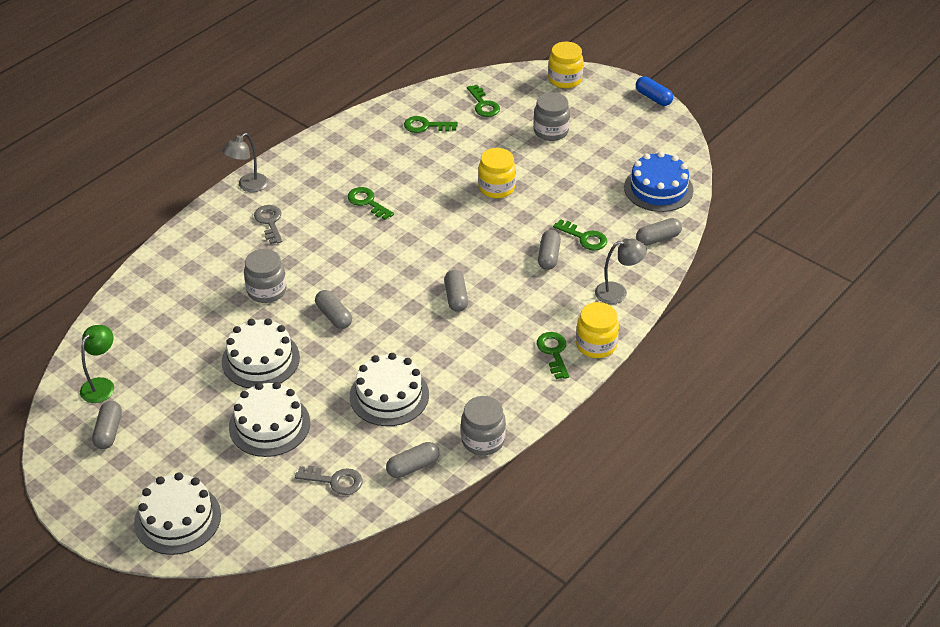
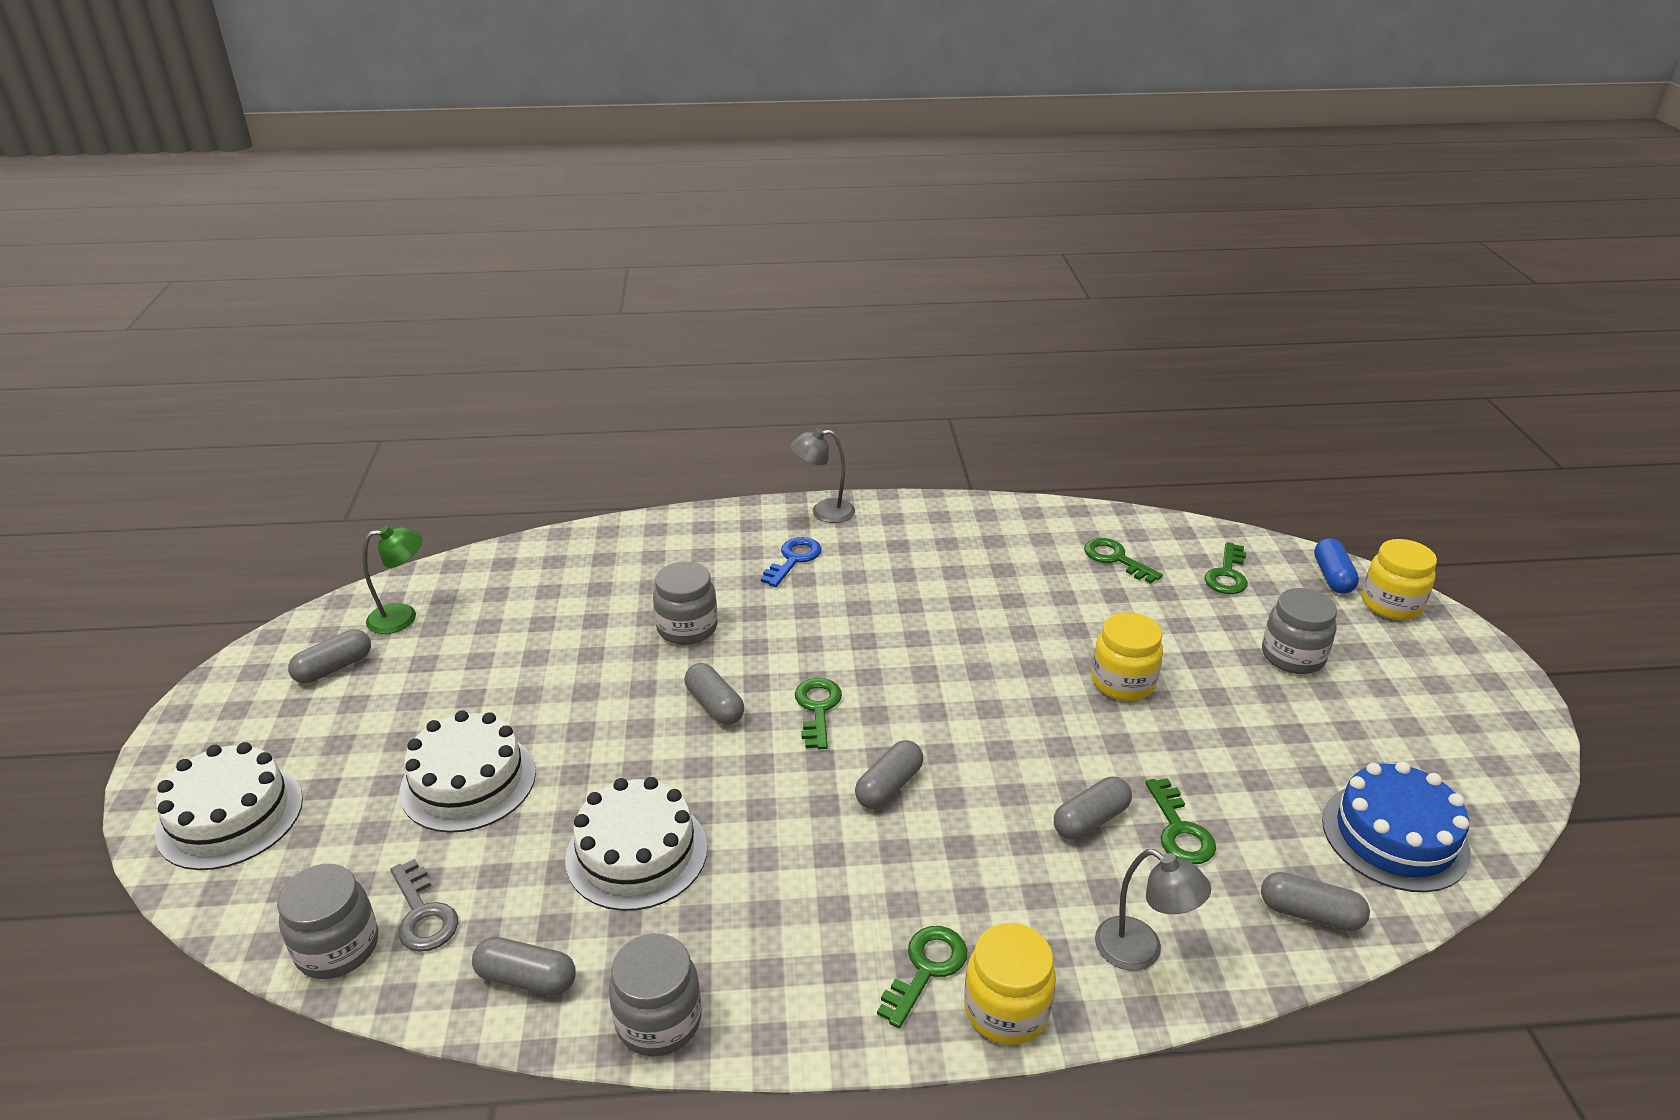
camera: 45 degrees right, 10 degrees down
white cake [222,318,300,388] -> none
grey key [254,205,282,244] -> blue key [761,537,822,587]
grey capsule [315,290,352,329] -> grey capsule turned 45 degrees counterclockwise [685,663,744,725]
green key [348,187,394,220] -> green key moved to [795,678,842,749]
blue capsule [636,77,673,106] -> blue capsule moved to [1314,538,1359,594]
none -> grey jar [277,864,378,979]

